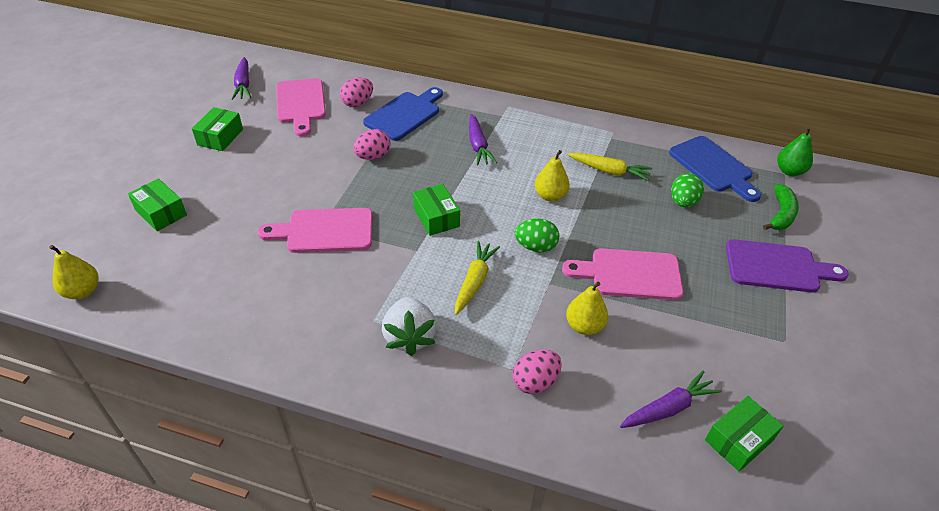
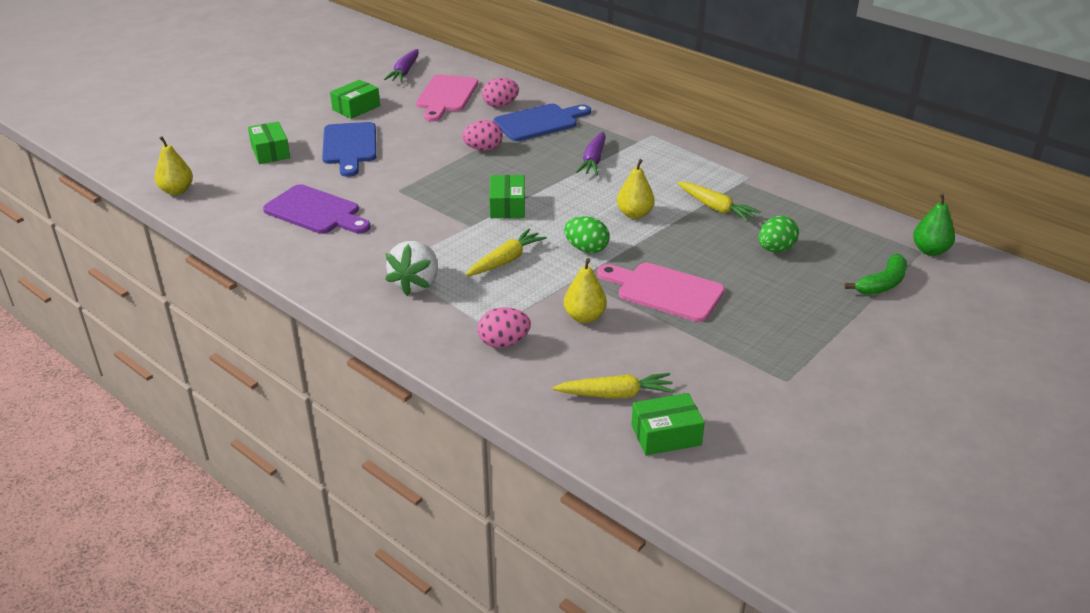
camera: 25 degrees right, 10 degrees down
pink cutting board [258,208,373,253] -> none
purple carrot [620,371,722,428] -> yellow carrot [552,373,675,399]
blue cutting board [669,136,761,202] -> blue cutting board moved to [322,122,376,177]
purple cutting board [726,239,849,293] -> purple cutting board moved to [263,184,371,234]

